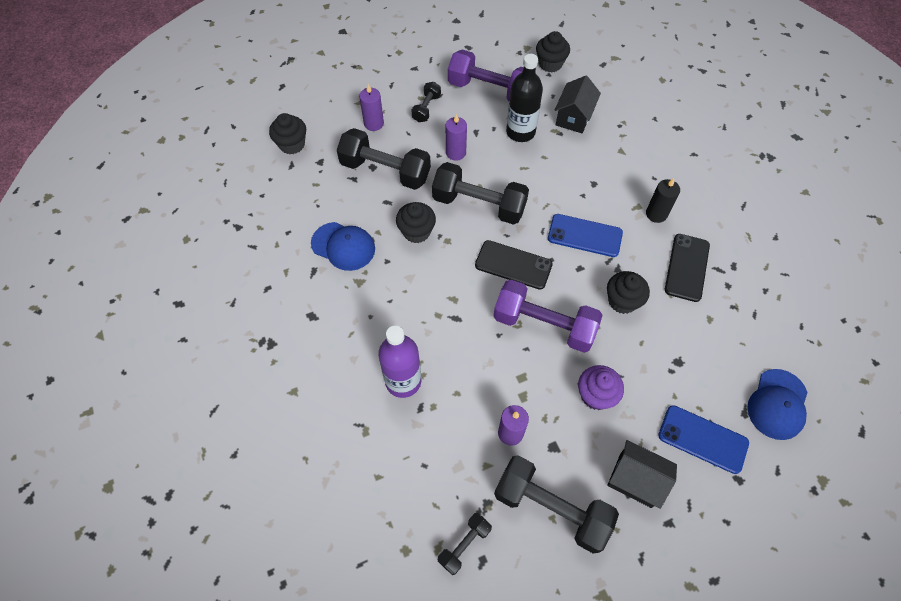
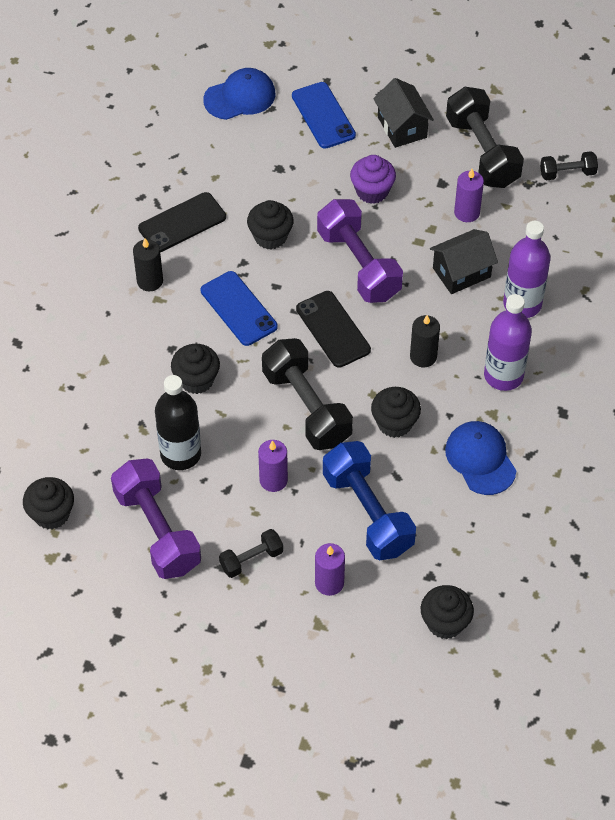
camera: 140 degrees left, 5 degrees down
black dumbbell [337,128,431,190] -> blue dumbbell [323,441,416,560]
black house [555,76,601,133] -> black house moved to [430,229,498,294]
none -> black cupcake [171,344,220,394]
none -> black candle [410,315,440,367]
none -> purple bottle [484,294,532,391]

